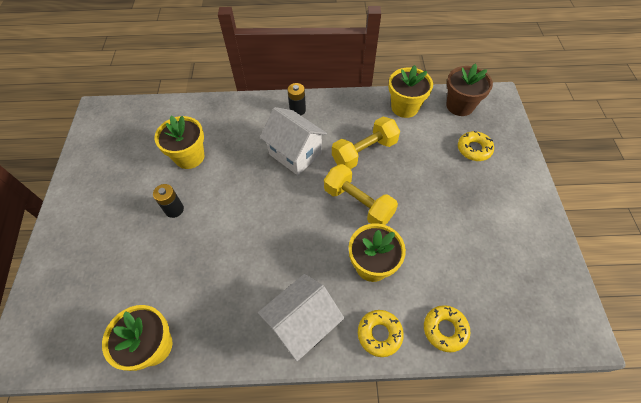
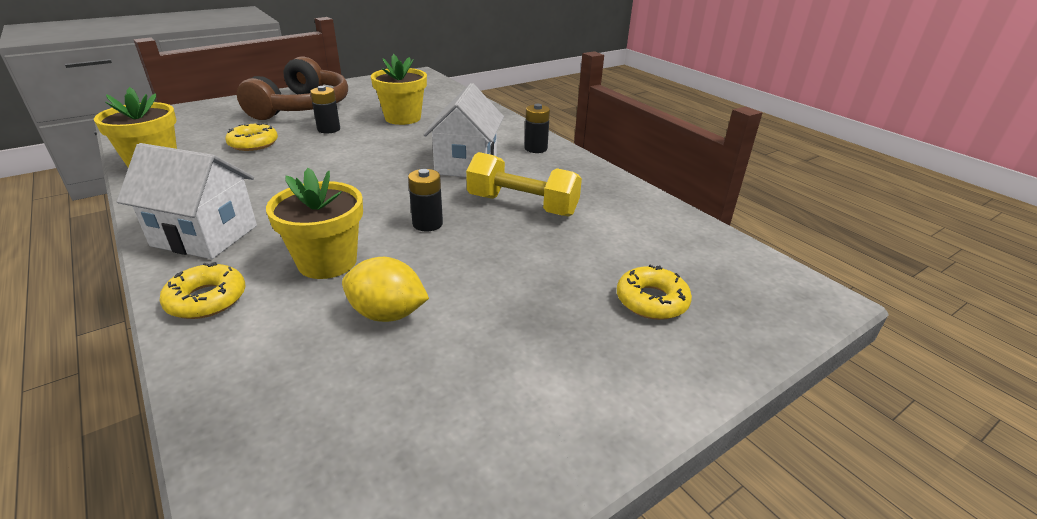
camera: 55 degrees right, 25 degrees down
yellow dumbbell [324,164,398,225] -> black battery [408,169,443,232]
yellow flower pot [389,65,433,118] -> none
yellow donut [424,305,470,352] -> yellow donut moved to [225,123,278,151]
brown flower pot [446,63,493,116] -> none
none -> brown headphones [237,56,348,120]
none -> yellow lemon [342,257,429,322]

